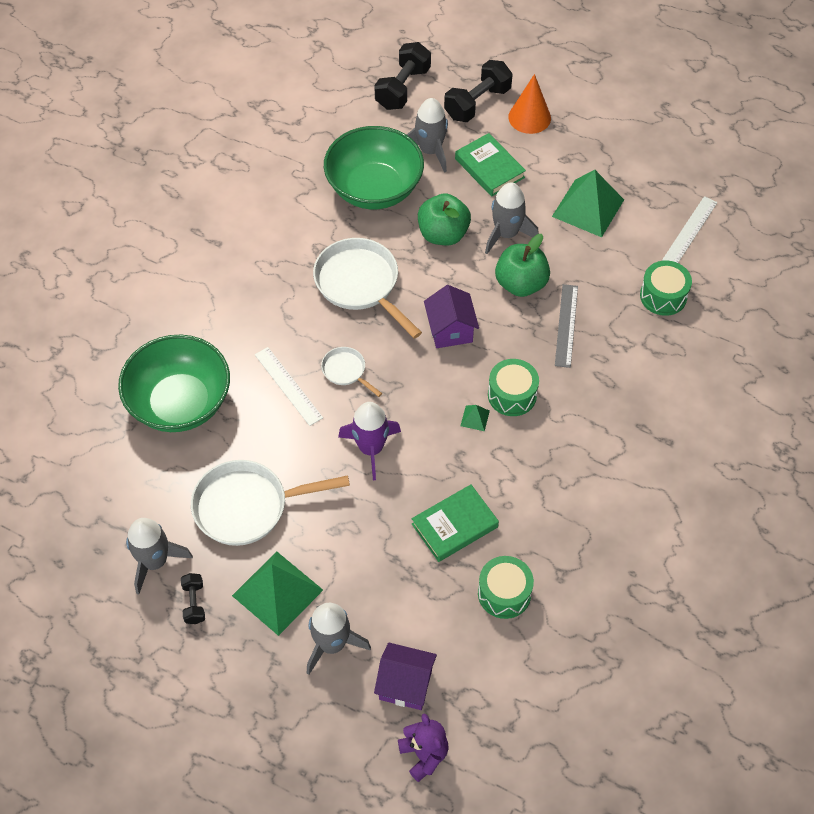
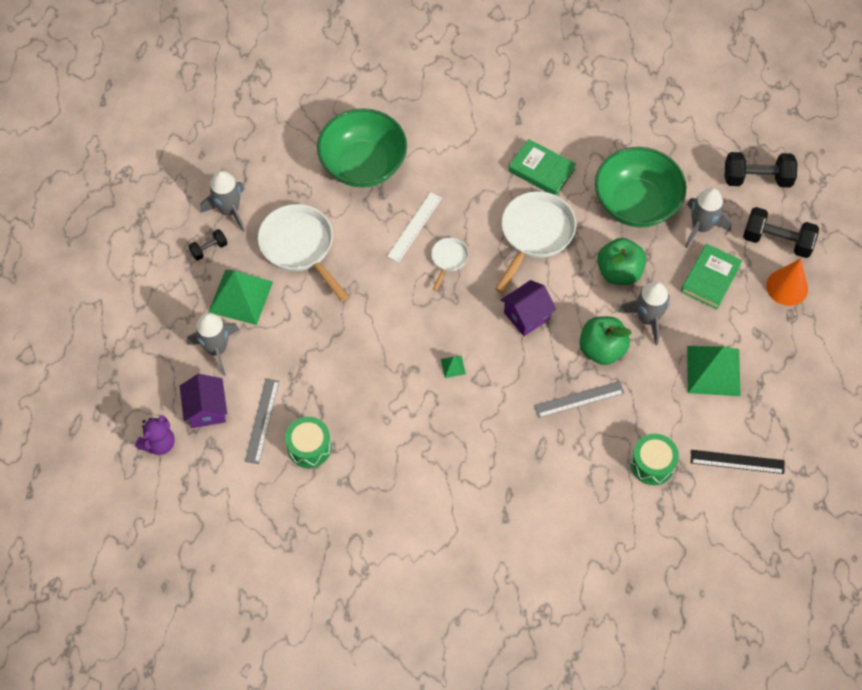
camera: 65 degrees right, 5 degrees up
purple rocket [338,402,401,480] -> none
green book [412,484,499,562] -> green book moved to [509,139,576,196]
green drum [488,359,539,416] -> none
white ruler [662,196,718,263] -> black ruler [691,450,785,474]
none -> grey ruler [245,379,279,464]

